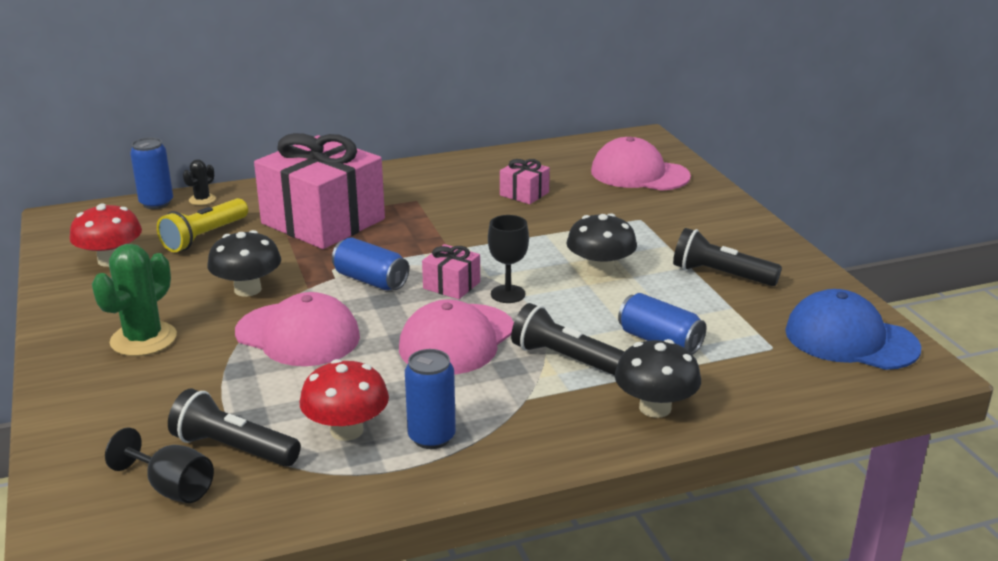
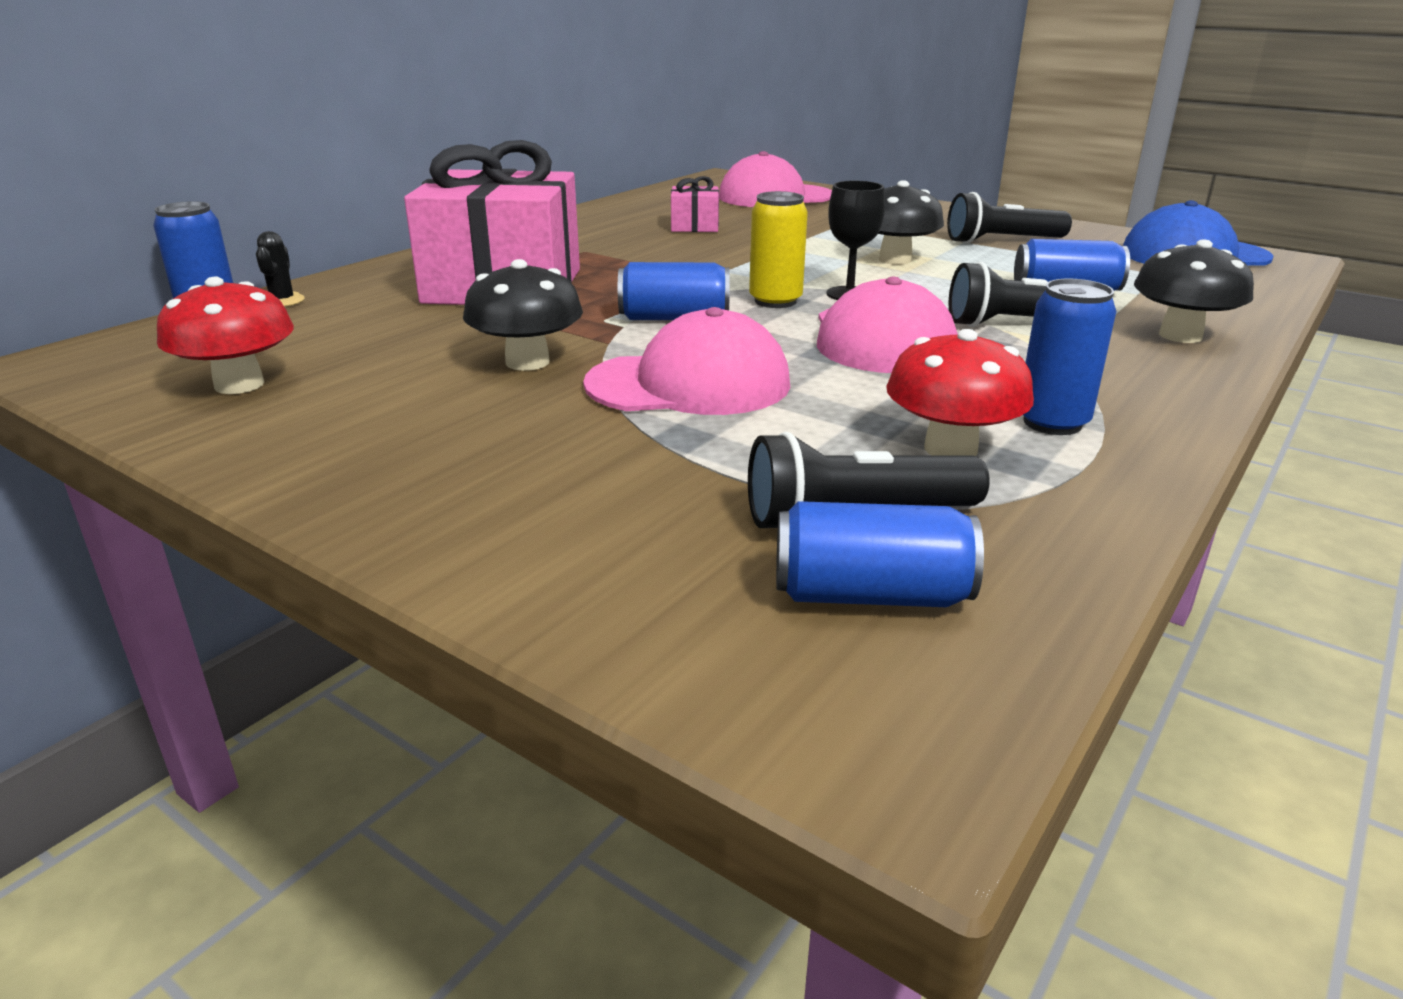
camera: 35 degrees left, 0 degrees up
green cactus [92,244,177,356] -> none
black goblet [105,427,214,503] -> blue can [776,501,984,607]
yellow flashlight [157,198,248,252] -> none
pink gift [422,244,480,299] -> yellow can [749,191,808,308]

